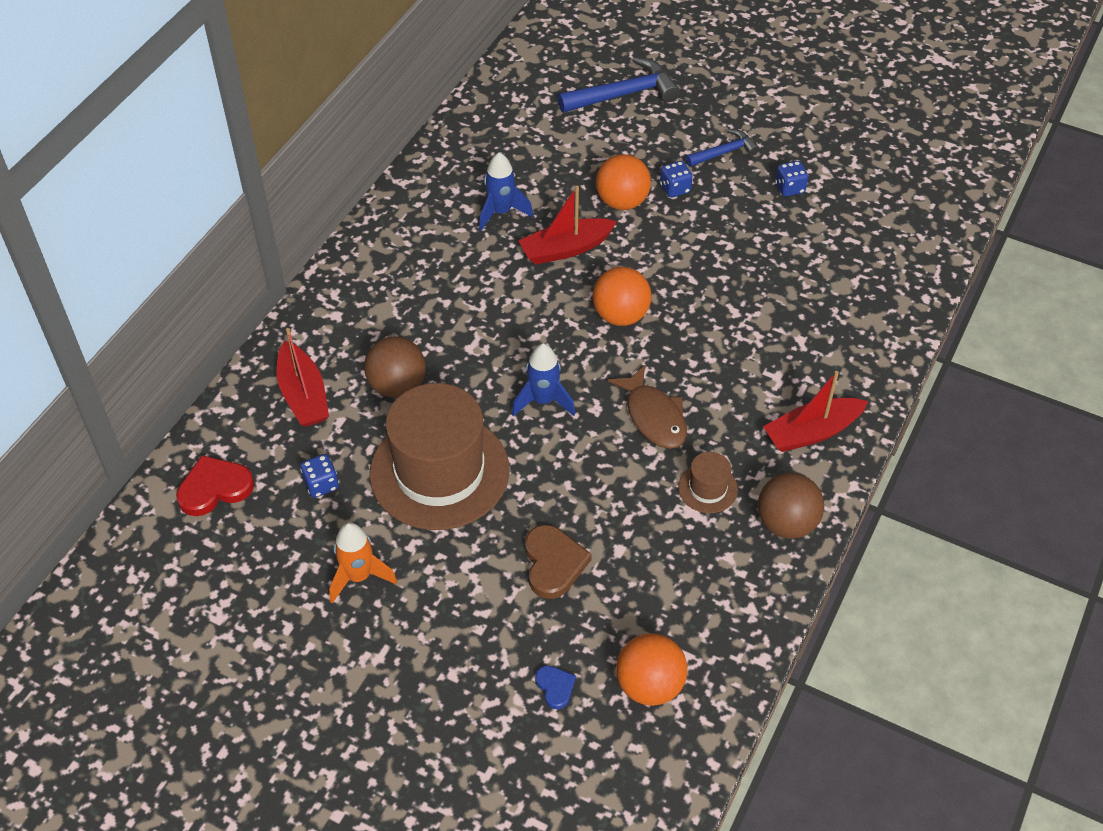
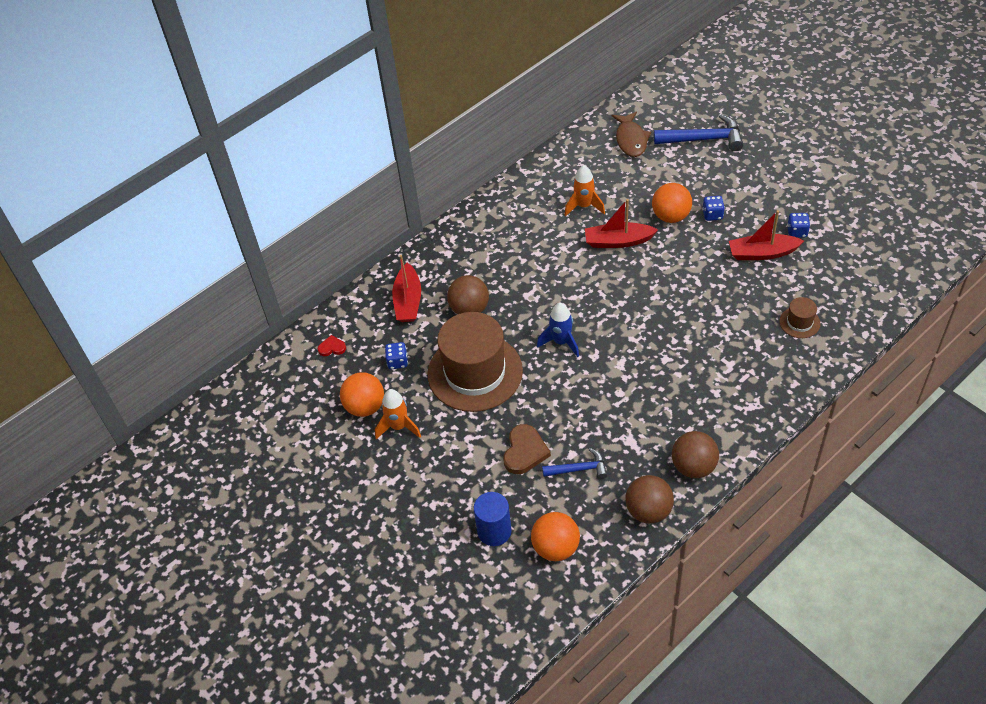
camera: 25 degrees right, 0 degrees up
red heart [176,455,254,516] -> red heart [318,335,346,356], size x0.56
blue rocket [479,153,533,231] -> orange rocket [565,165,605,216]
blue heart [535,665,576,709] -> blue cylinder [474,492,512,546]
orange ball [593,267,652,326] -> orange ball moved to [340,372,384,417]
brown fish [608,365,687,449] -> brown fish moved to [612,111,651,157]
brown hat [678,452,738,513] -> brown hat moved to [780,297,821,338]
blue hammer [686,129,759,167] -> blue hammer moved to [542,448,607,479]
red boat [763,371,868,452] -> red boat moved to [729,210,804,260]
none -> brown ball [625,475,674,524]

